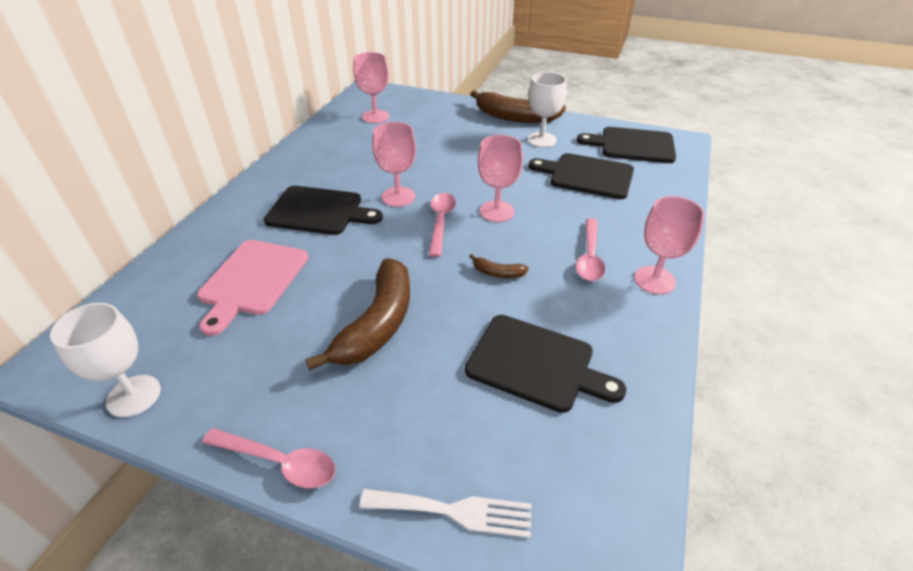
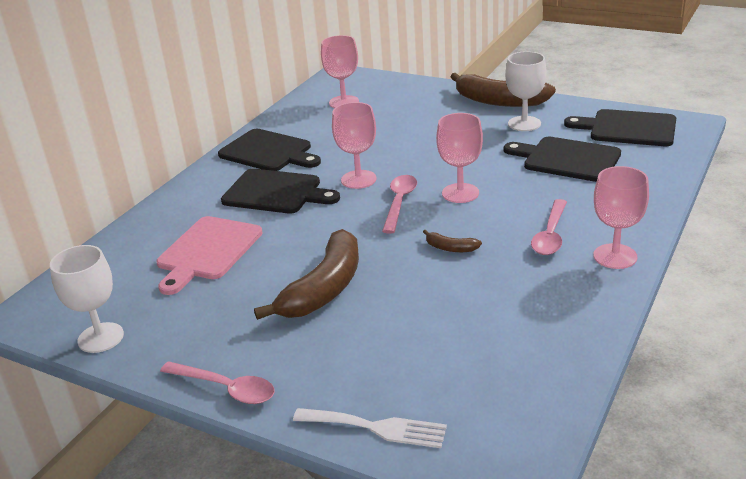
camera: 10 degrees right, 10 degrees down
black cutting board [465,315,626,413] -> black cutting board moved to [218,129,321,171]

